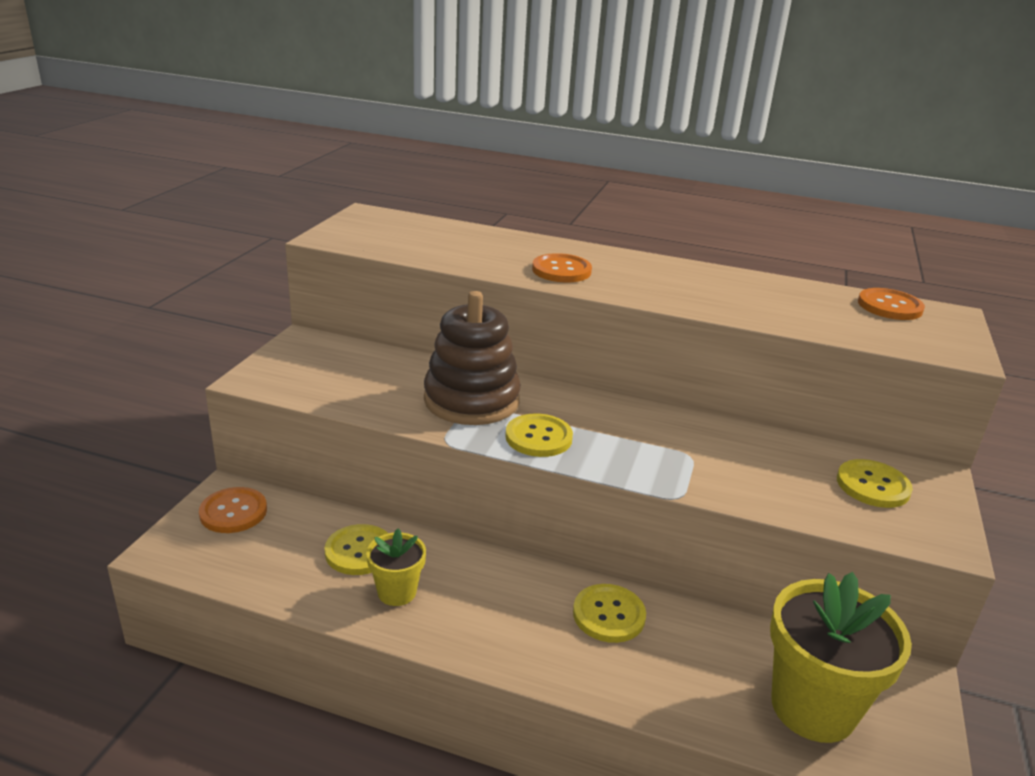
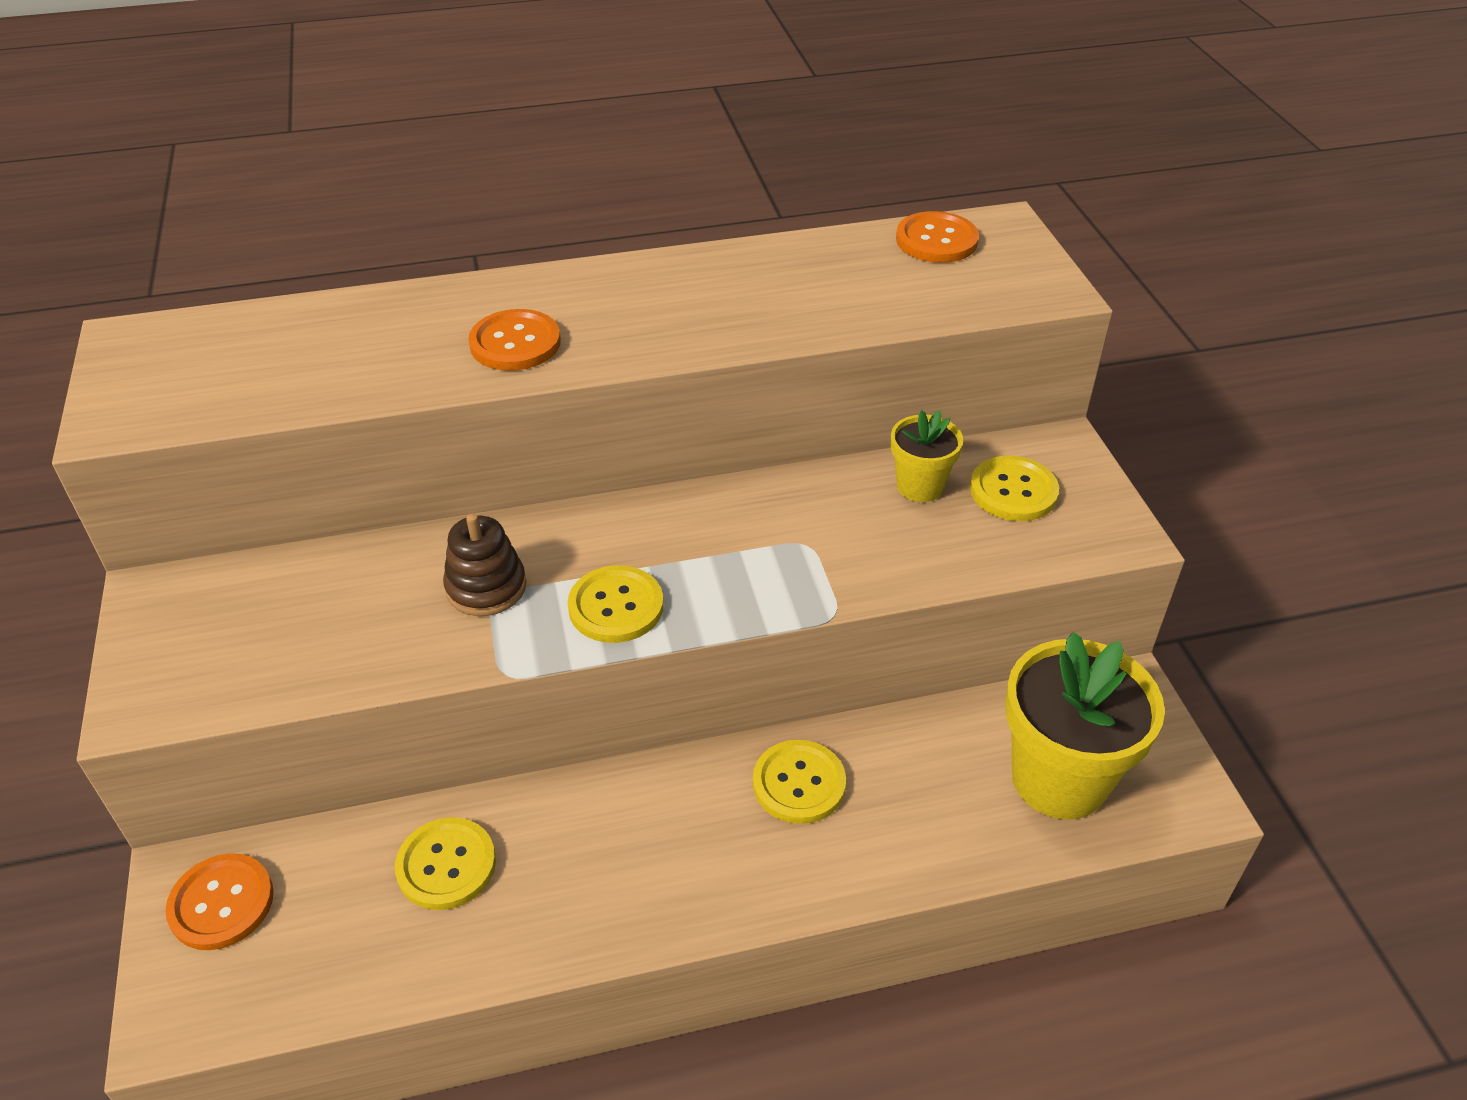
camera: 30 degrees left, 15 degrees up
yellow flower pot [366,529,426,606] -> yellow flower pot moved to [891,410,963,502]
brown stacking toy [424,291,521,425] -> brown stacking toy [443,513,526,616], size x0.56

